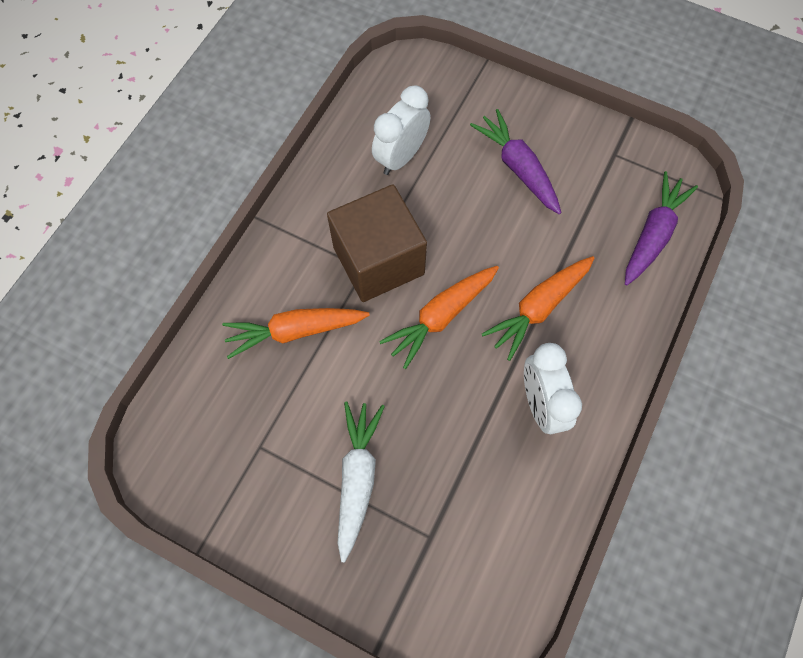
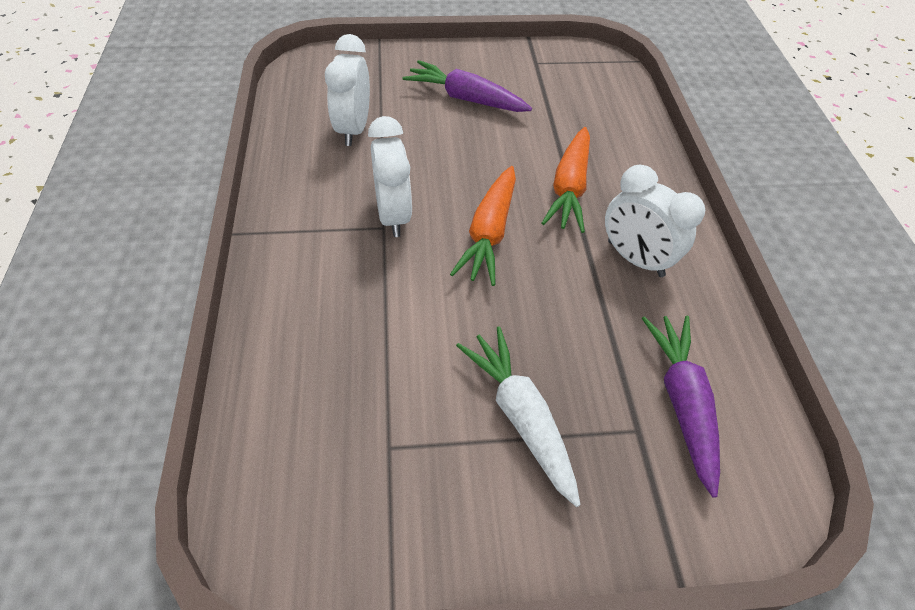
camera: 35 degrees left, 15 degrees down
orange carrot [222,308,370,359] -> none
brown cube [327,184,427,302] -> white clock [368,116,412,237]
purple carrot [625,171,698,285] -> purple carrot moved to [642,316,720,498]

